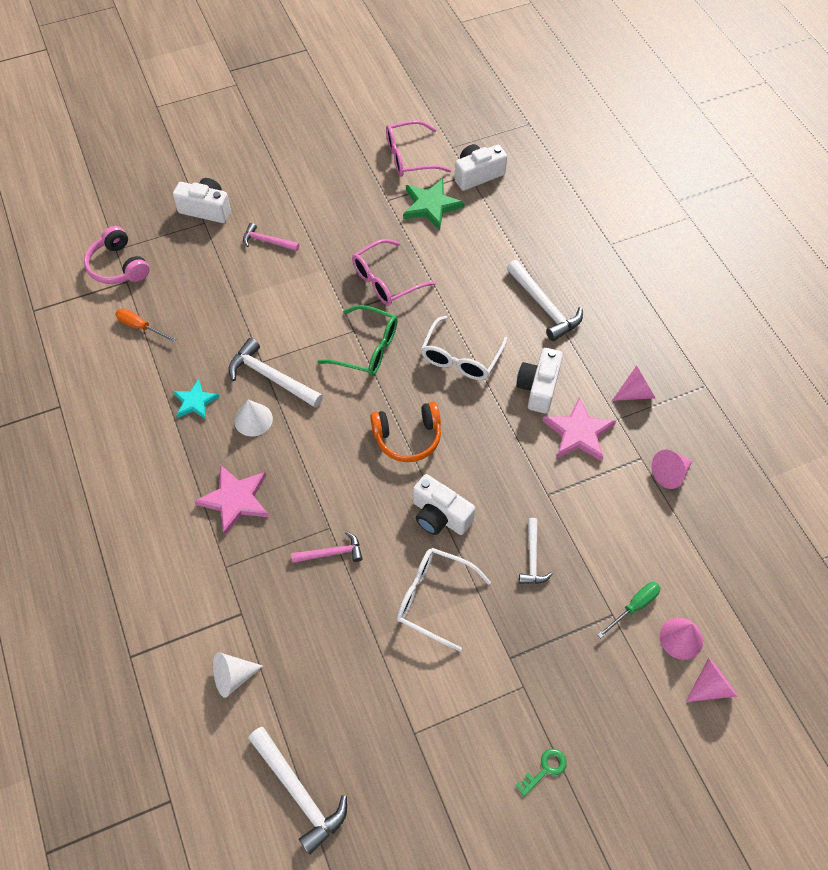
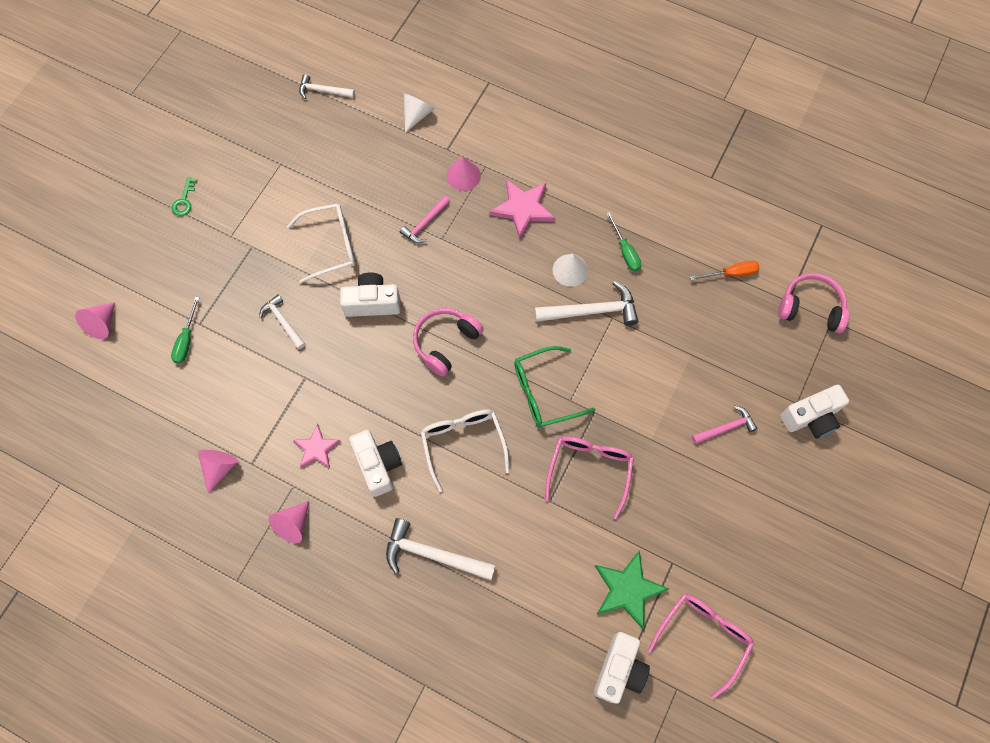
camera: 140 degrees right, 10 degrees up
turquoise star [173,379,219,419] -> green screwdriver [606,212,641,271]
white hammer [248,727,347,855] -> white hammer [299,74,355,99], size x0.61
orange headphones [370,402,441,462] -> pink headphones [413,308,484,377]
pink star [542,397,616,461] -> pink star [293,424,340,468], size x0.65
pink cone [660,618,703,660] -> pink cone moved to [447,156,481,191]

